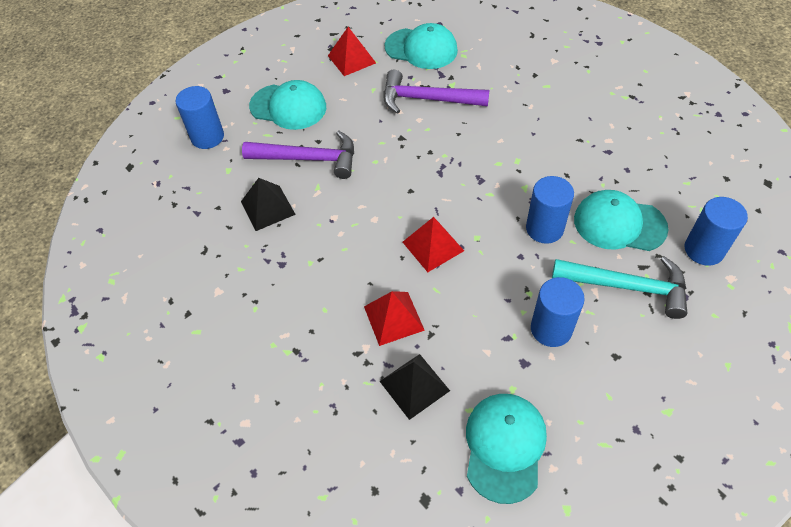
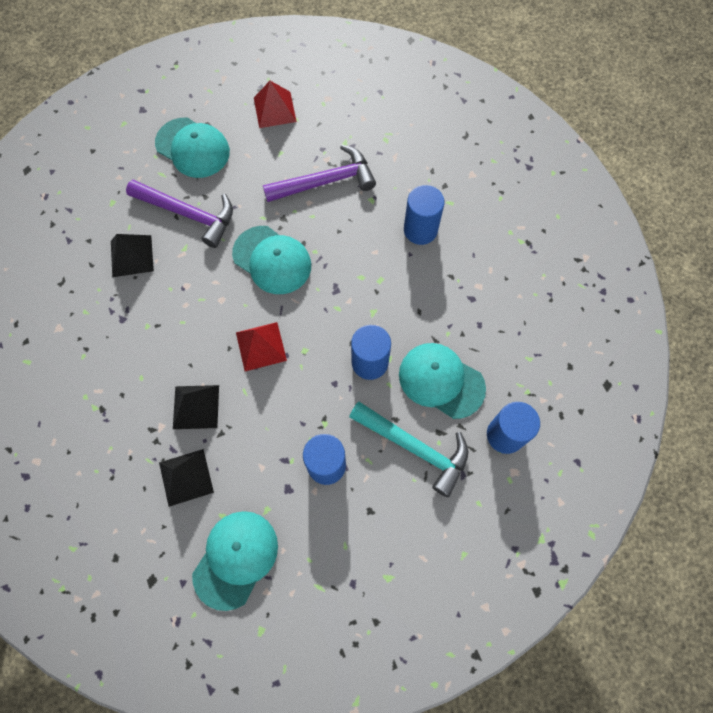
camera: 15 degrees right, 15 degrees up
blue cylinder [175,86,224,149] -> blue cylinder moved to [404,185,444,245]
red pyramid [364,291,425,346] -> black pyramid [173,385,219,429]
purple hammer [384,70,489,114] -> purple hammer turned 135 degrees clockwise [263,145,376,202]
turquoise cap [385,23,458,69] -> turquoise cap moved to [232,226,311,294]

